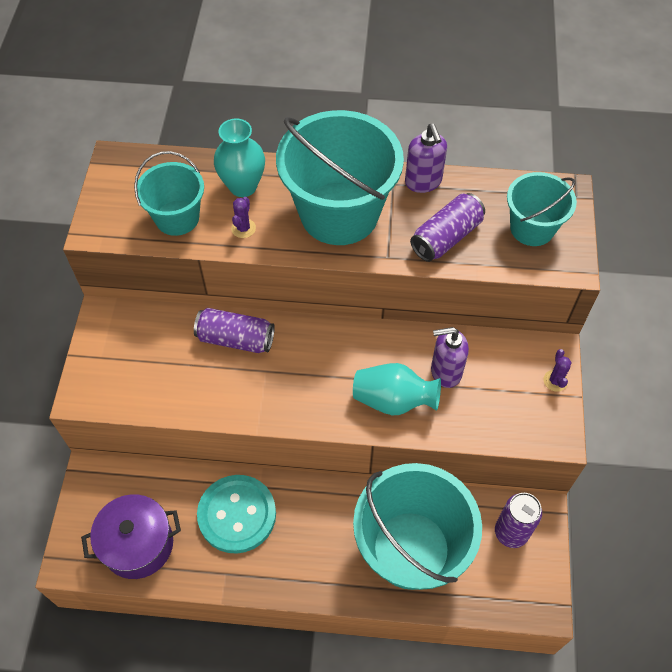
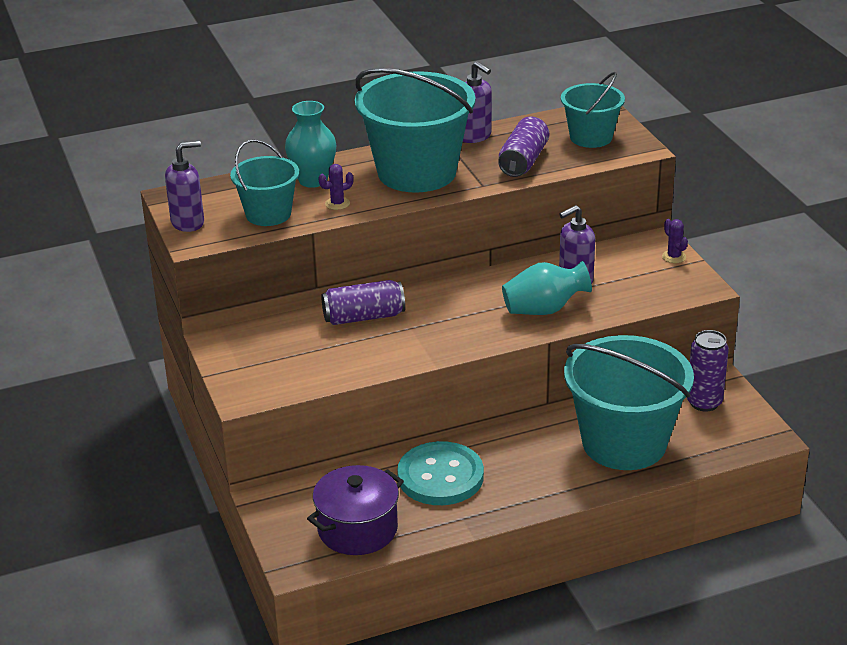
camera: 25 degrees left, 25 degrees down
purple cactus [231,197,256,238] -> purple cactus turned 75 degrees clockwise [318,164,353,210]
none -> purple soap dispenser [165,141,204,232]

